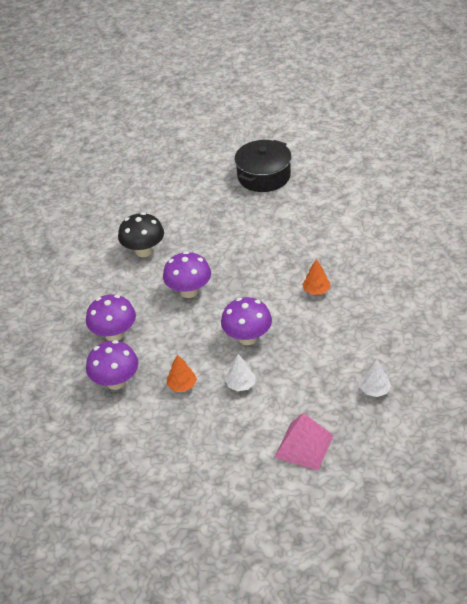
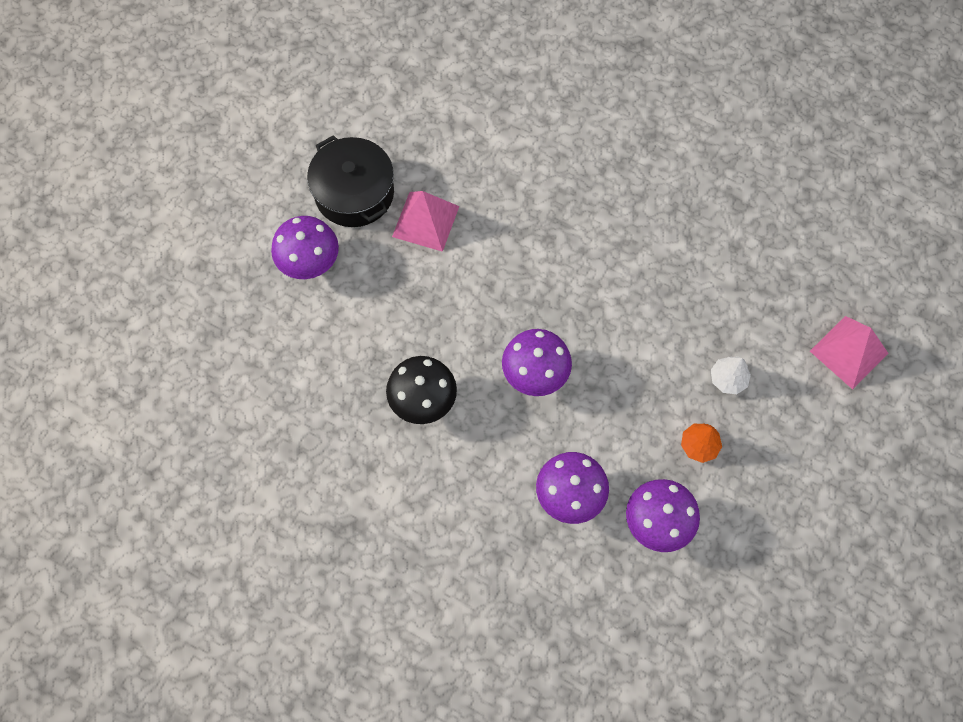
camera: 70 degrees left, 25 degrees up
purple mushroom [221,297,272,345] -> purple mushroom moved to [271,216,339,279]
orange tree [302,259,331,295] -> none
white tree [360,359,391,397] -> none
none -> pink pyramid [392,191,459,252]

